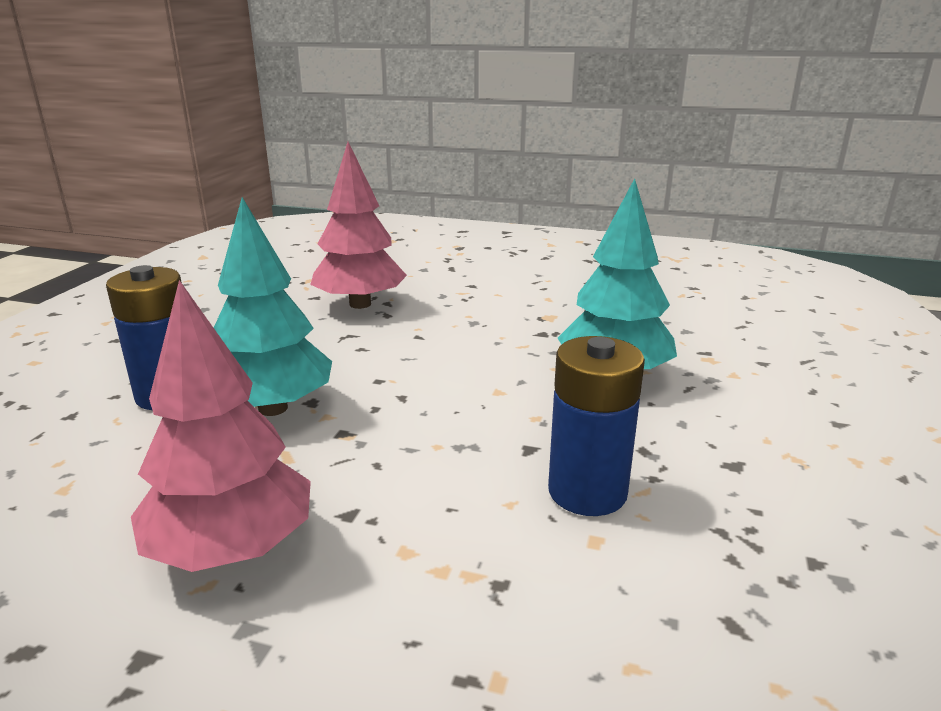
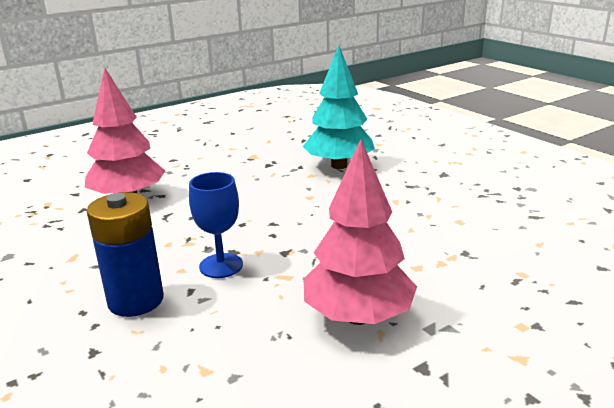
camera: 50 degrees left, 0 degrees up
turquoise tree [214,197,332,416] -> blue goblet [189,172,243,278]
blue battery [548,336,645,516] -> none

